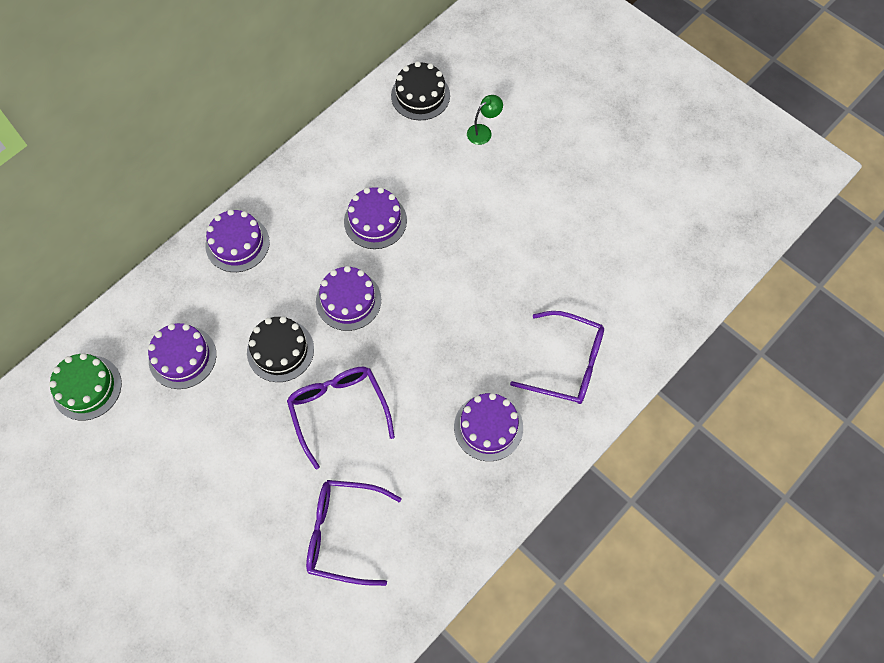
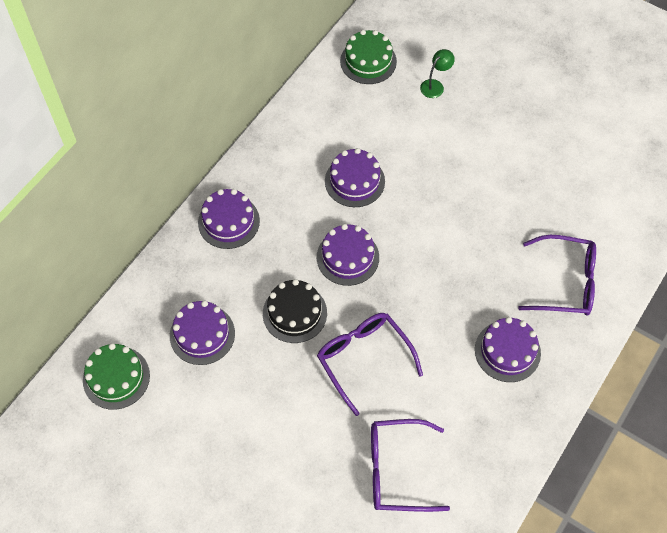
camera: 10 degrees left, 5 degrees down
black cake [391,61,450,120] -> green cake [340,30,397,84]

